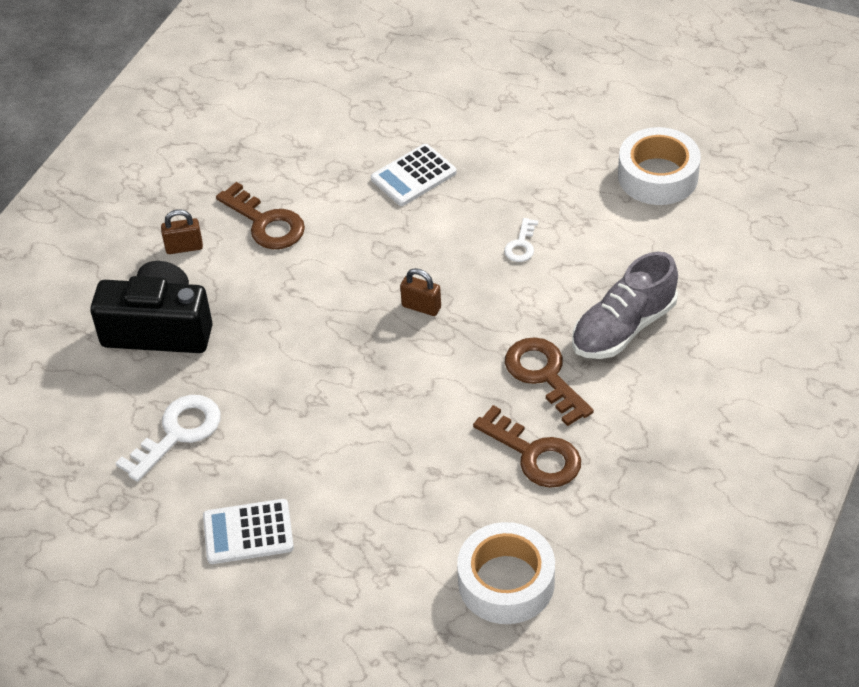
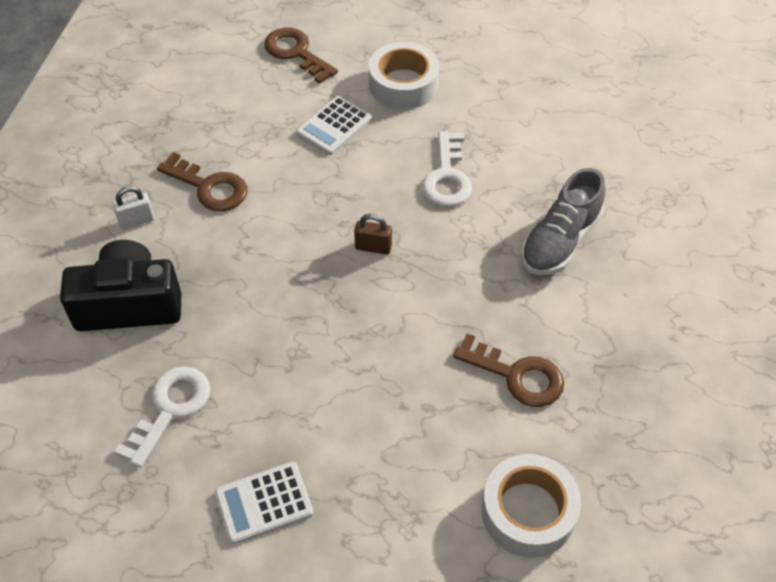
camera: 15 degrees left, 5 degrees up
brown padlock [161,209,203,254] -> white padlock [112,186,155,229]
white key [504,218,538,262] -> white key [422,131,472,207], size x1.84
brown key [505,337,594,426] -> brown key moved to [264,28,338,84]
white tape [618,127,701,205] -> white tape moved to [369,42,439,109]

